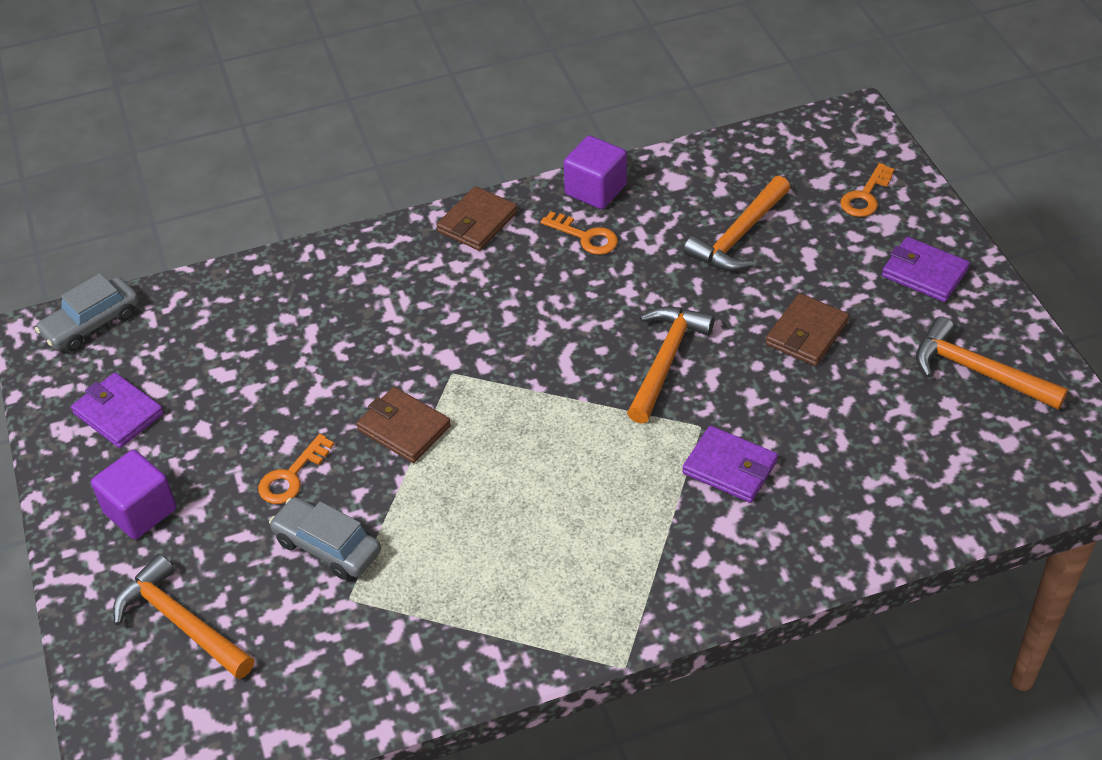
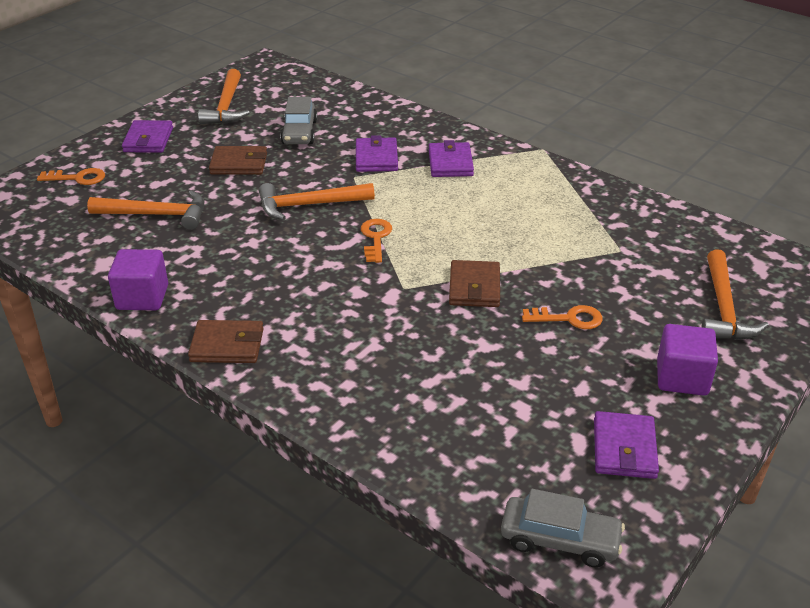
camera: 125 degrees left, 10 degrees down
grey car [269,497,381,580] -> grey car moved to [280,97,317,144]
orange key [541,211,618,255] -> orange key moved to [361,219,392,263]
none -> purple wallet [429,140,474,177]

